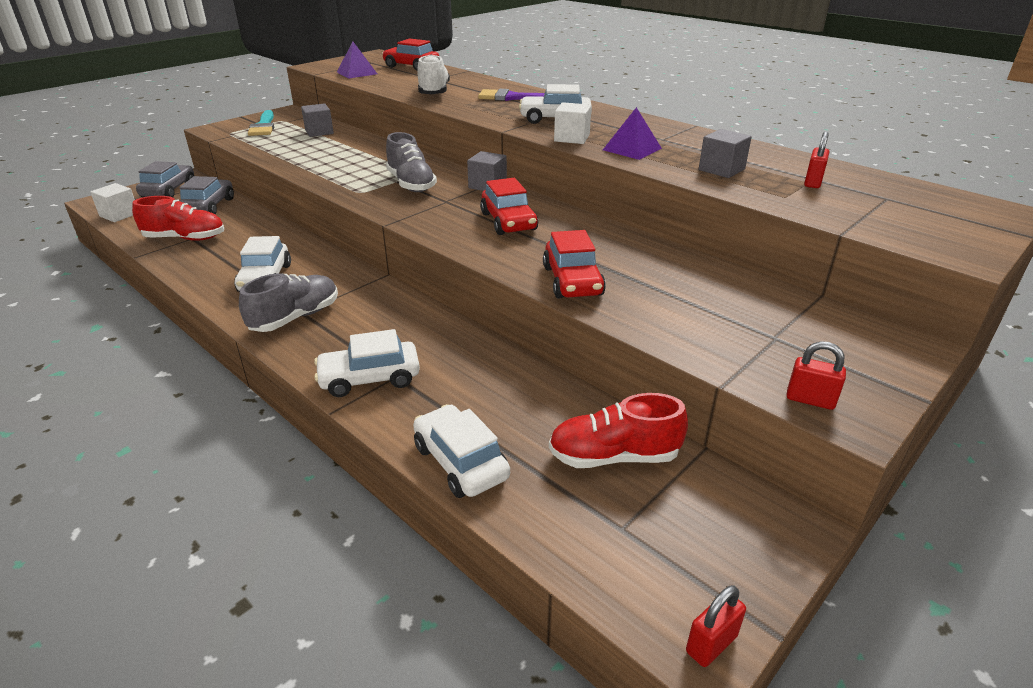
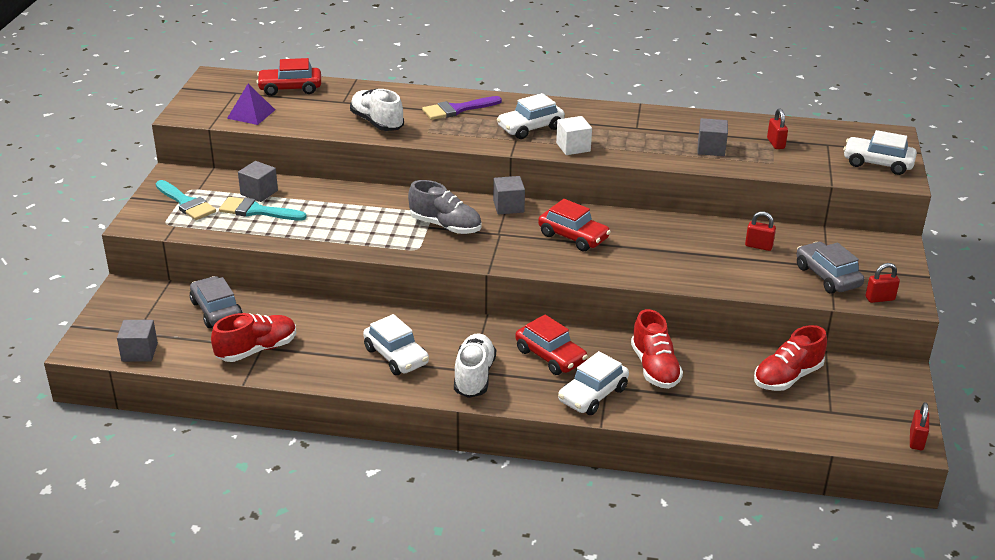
camera: 35 degrees left, 0 degrees up
white cube [90,183,135,222] -> grey cube [117,320,158,362]
grey car [136,161,194,197] -> grey car moved to [796,242,864,294]
grey shoe [239,274,338,332] -> white shoe [454,333,496,398]
white car [413,404,510,498] -> white car moved to [843,130,917,175]
red car [543,230,606,299] -> red car moved to [515,315,588,375]
purple pyramid [603,107,662,160] -> none
none -> turquoise brush [219,197,307,220]
none -> red shoe [631,309,683,389]
none -> red padlock [745,211,776,251]

